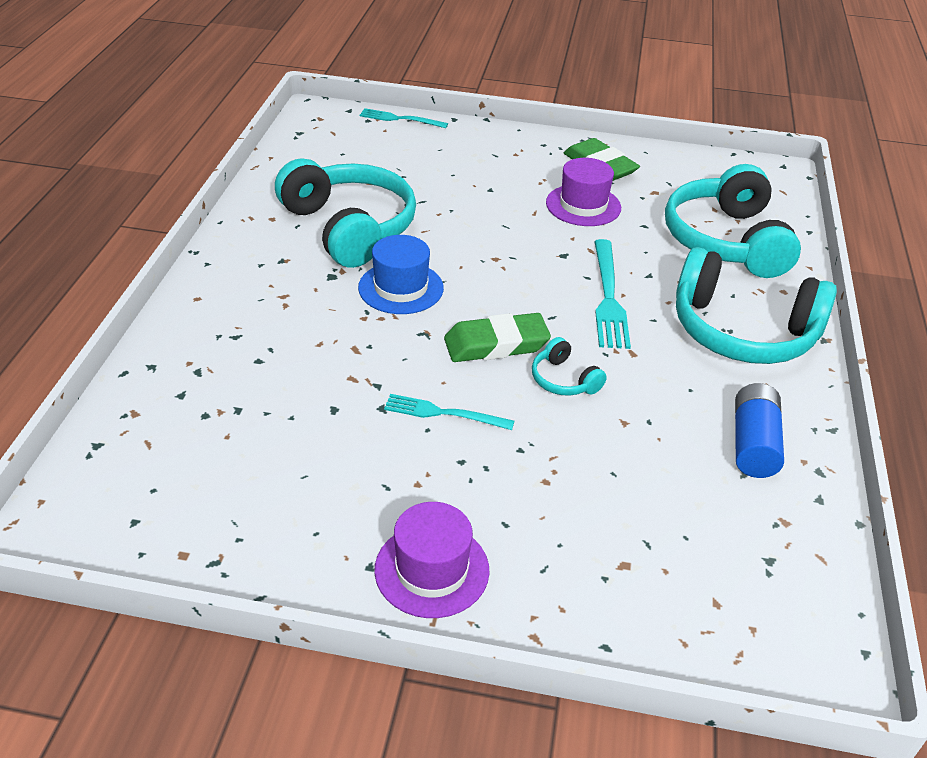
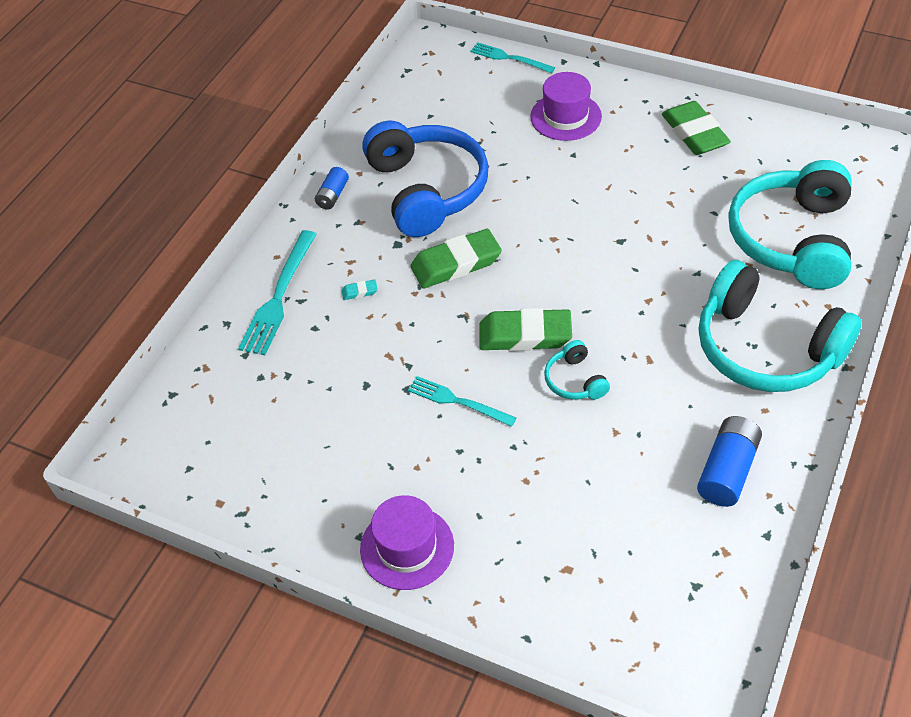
camera: 20 degrees right, 10 degrees up
turquoise headphones [275,158,416,268] -> blue headphones [362,120,488,237]
blue hat [358,235,444,314] -> green eraser [410,229,502,288]
purple hat [546,158,621,226] -> purple hat moved to [530,72,602,141]
turquoise fork [594,239,631,349] -> turquoise fork moved to [238,230,317,355]
none -> blue battery [315,167,349,210]
none -> turquoise eraser [342,280,378,300]

